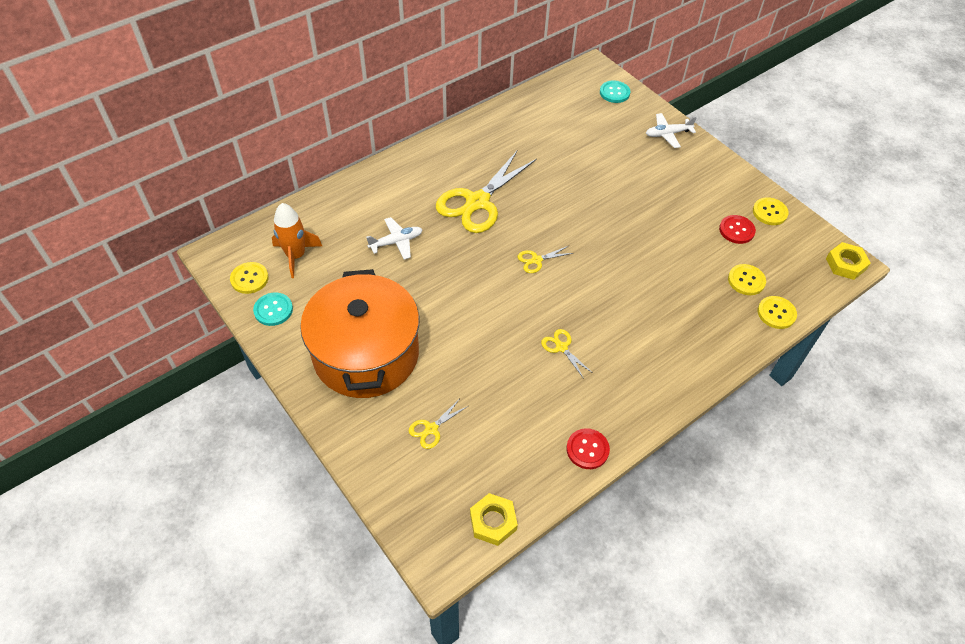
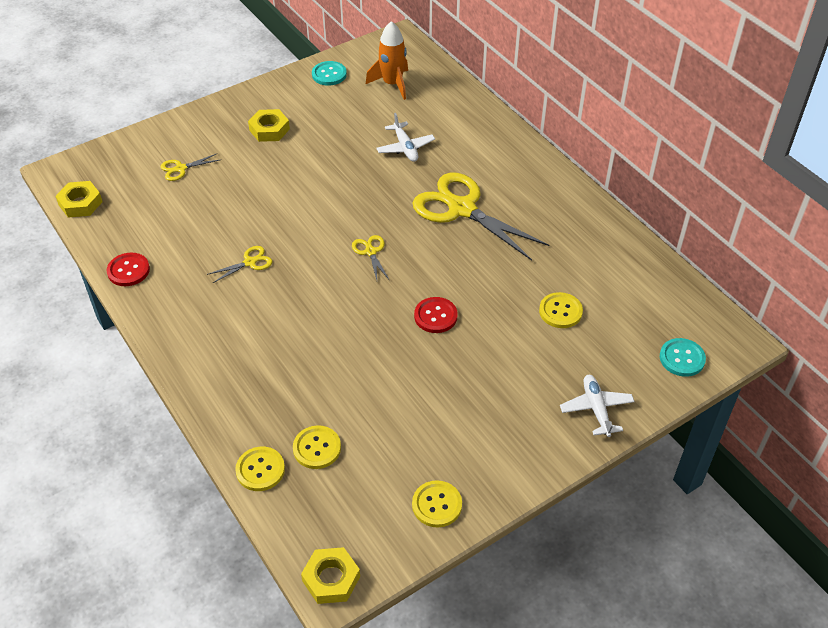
camera: 95 degrees right, 5 degrees down
yellow button [230,262,269,294] -> yellow button moved to [539,292,583,328]
orange pot [300,269,419,398] -> yellow nut [248,109,290,142]
yellow scissors [409,400,468,449] -> yellow scissors turned 75 degrees counterclockwise [161,153,220,181]
red button [719,215,756,244] -> red button moved to [414,297,458,333]

